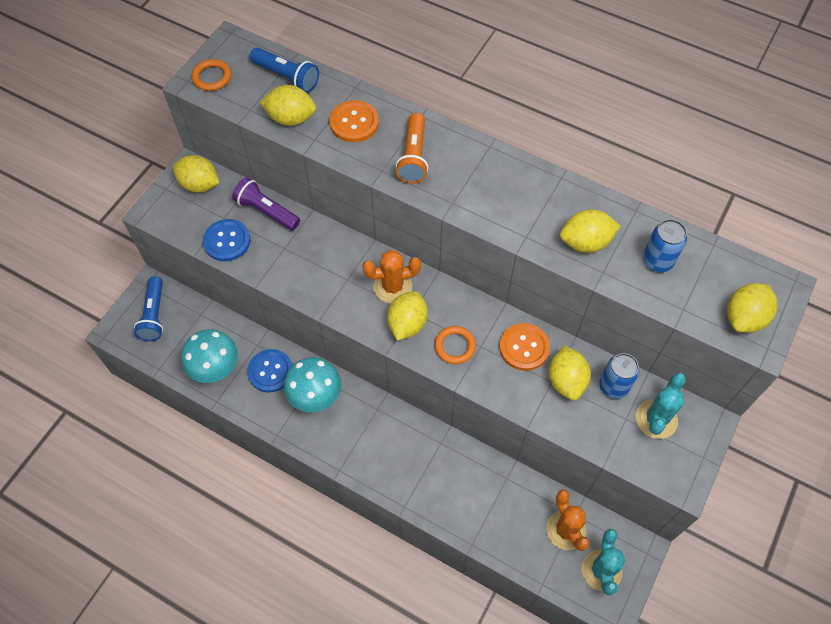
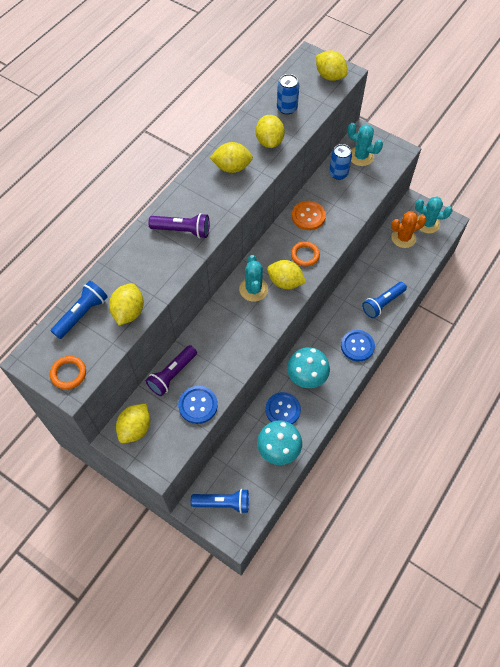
camera: 85 degrees left, 0 degrees up
orange button [329,100,379,142] -> none
orange cactus [362,250,421,303] -> turquoise cactus [239,255,268,302]
orange flashlight [396,113,428,184] -> purple flashlight [148,213,210,238]
yellow lemon [549,345,591,400] -> yellow lemon moved to [210,142,253,173]
none -> blue button [341,330,375,362]
none -> blue flashlight [362,282,407,318]

